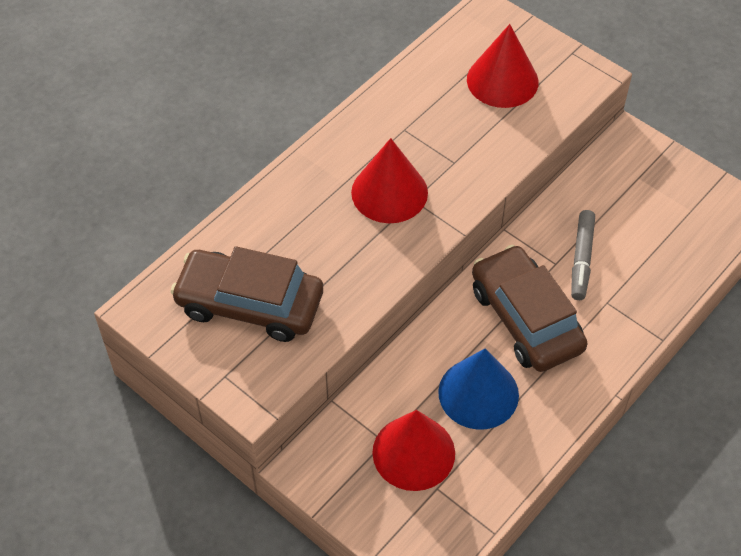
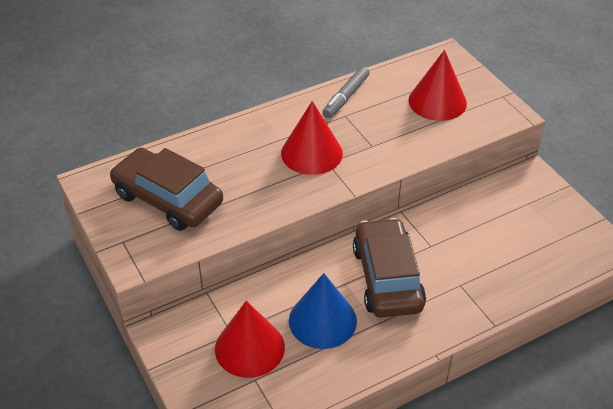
camera: 20 degrees right, 10 degrees down
grey marker [571,210,595,300] -> grey marker moved to [322,66,369,118]

